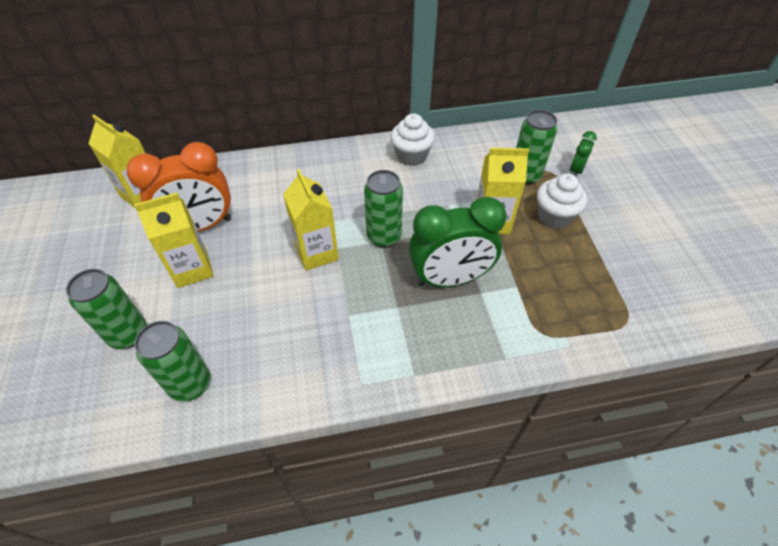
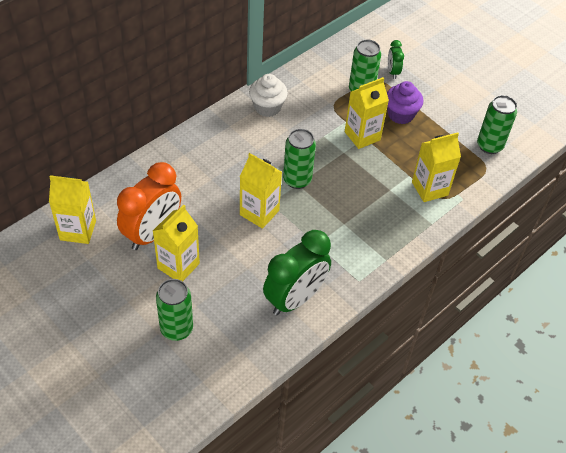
camera: 35 degrees left, 0 degrees up
green can [134,321,211,402] -> green can moved to [477,95,517,154]
green clock [409,197,507,287] -> green clock moved to [263,230,331,315]
white cupcake [537,174,587,229] -> purple cupcake [387,81,423,124]
none -> yellow carton [412,132,461,202]

